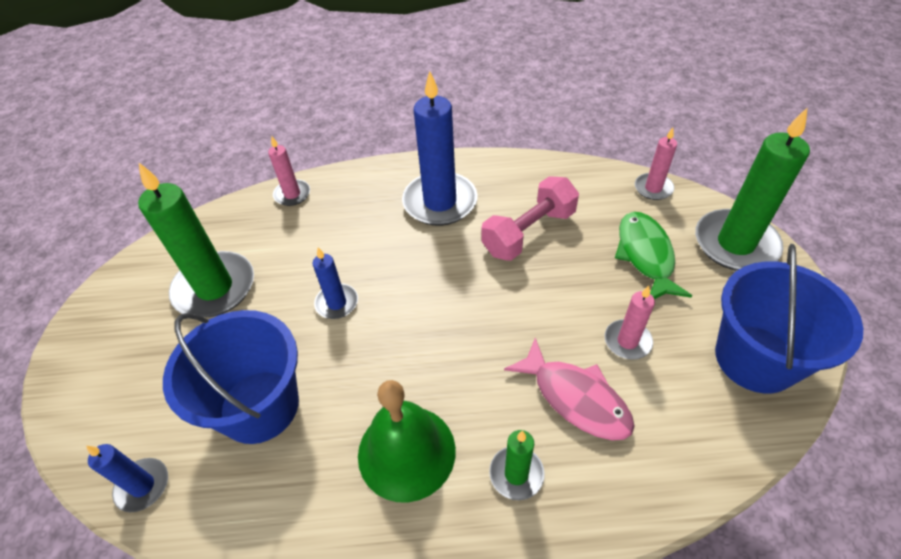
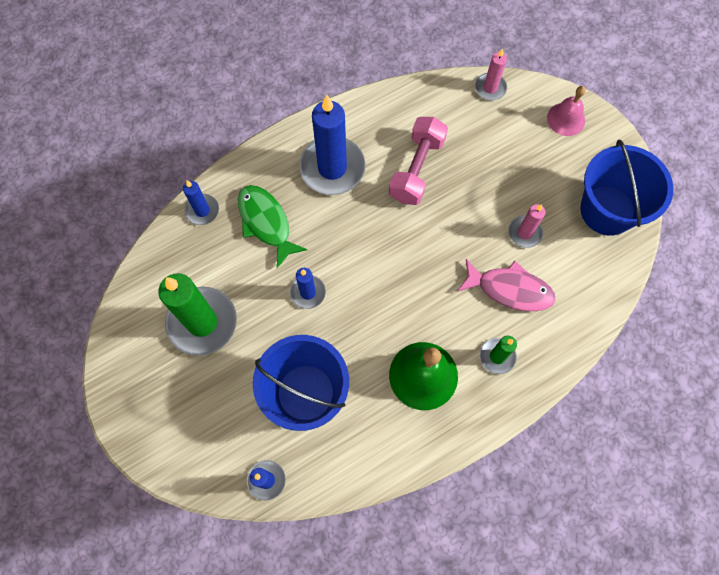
camera: 30 degrees left, 20 degrees up
pink candle [268,136,310,206] -> blue candle [183,180,219,225]
green fish [615,212,692,299] -> green fish moved to [238,185,307,268]
green candle [695,108,810,270] -> pink bell [547,86,586,136]

